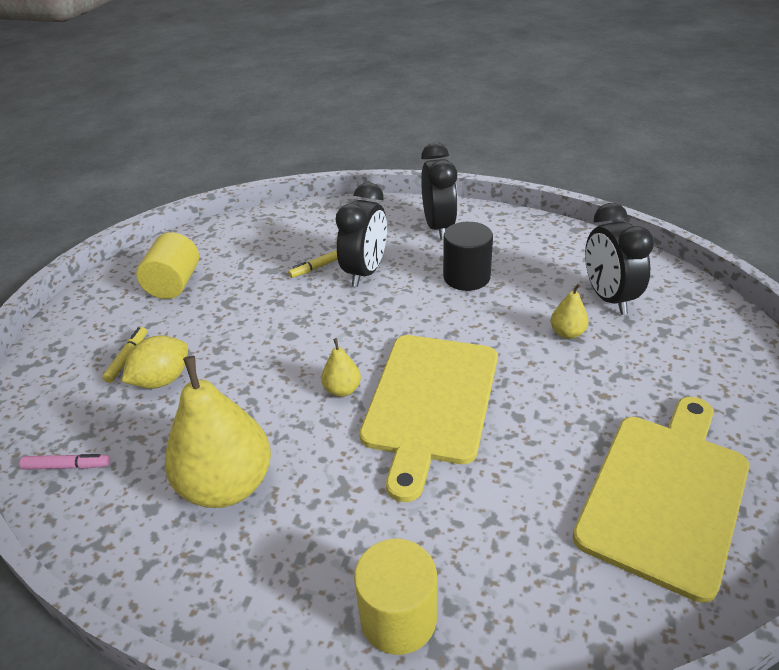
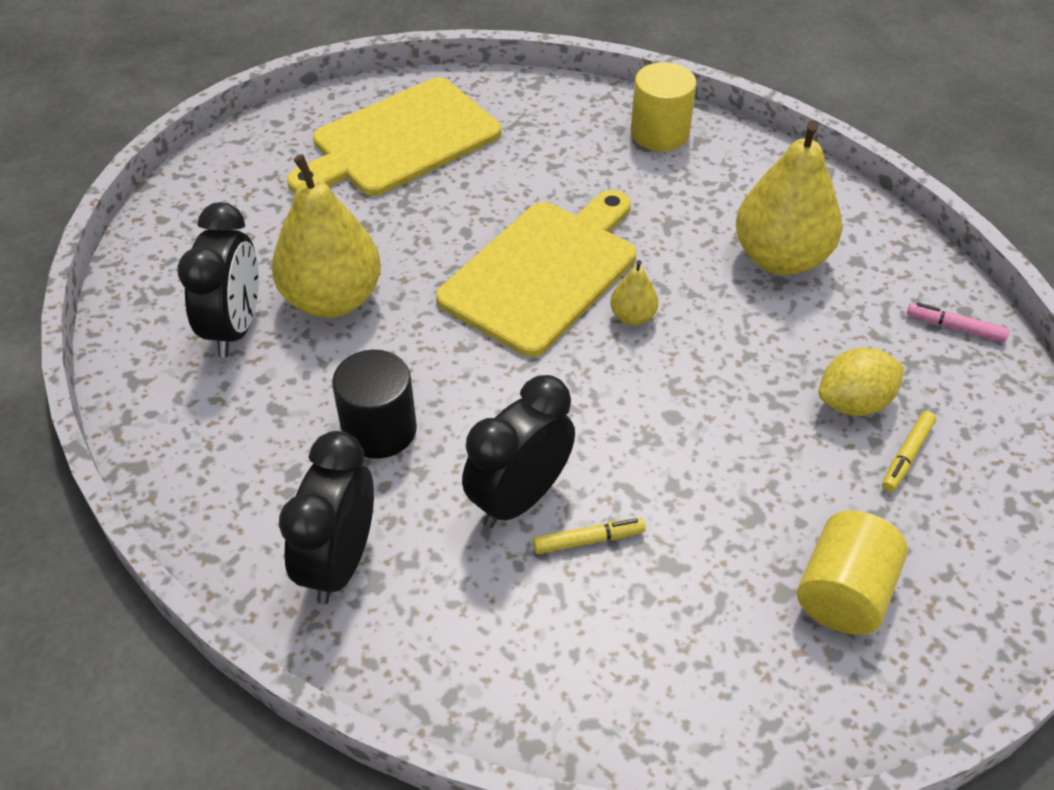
camera: 160 degrees left, 10 degrees up
yellow pear [551,283,589,339] -> yellow pear [272,155,381,318], size x2.23

